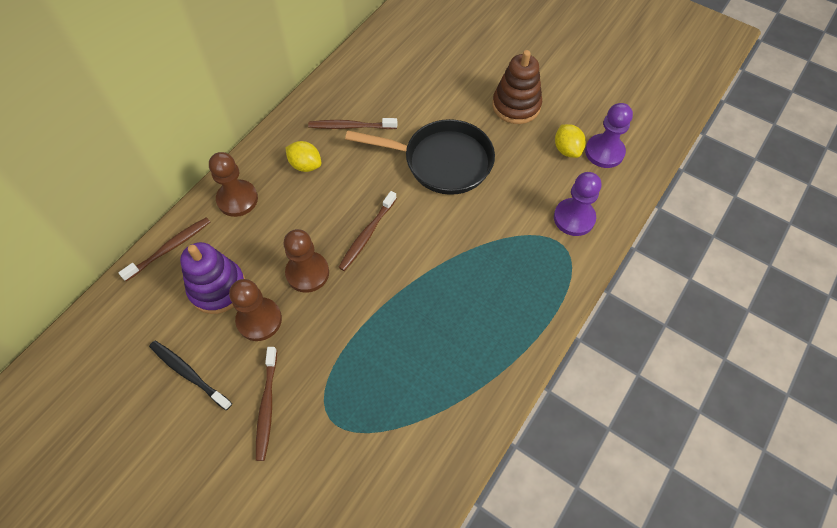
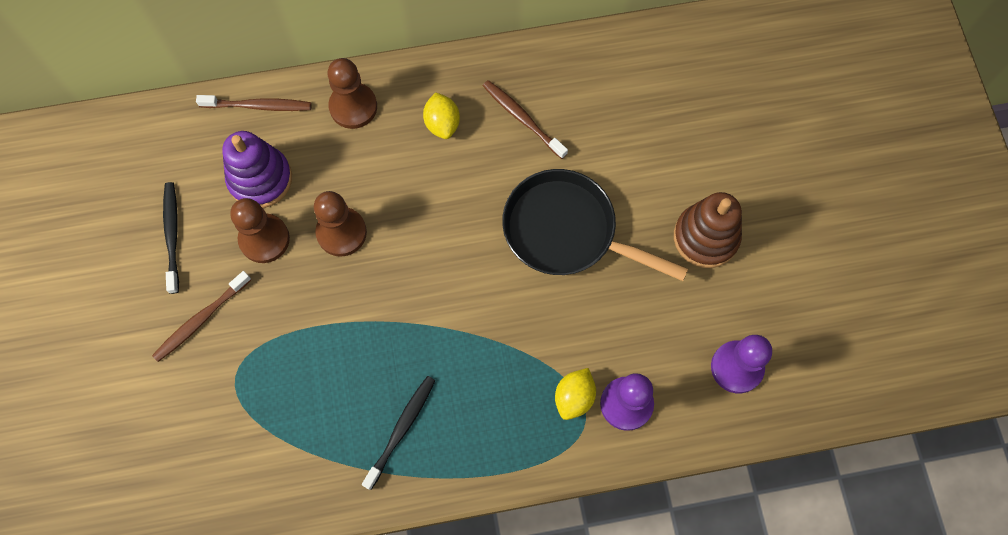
camera: 45 degrees right, 10 degrees up
brown toothbrush [338,191,397,271] -> none
black pan [345,119,495,195] -> black pan turned 150 degrees clockwise [502,169,688,281]
yellow lemon [555,124,586,158] -> yellow lemon moved to [555,368,596,420]
none -> black toothbrush [362,376,436,490]

